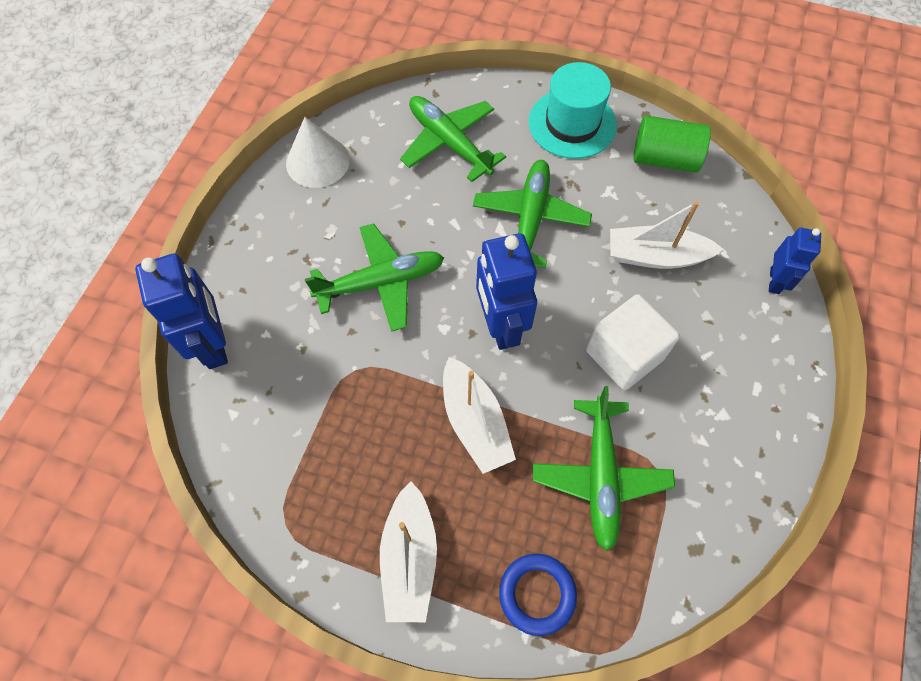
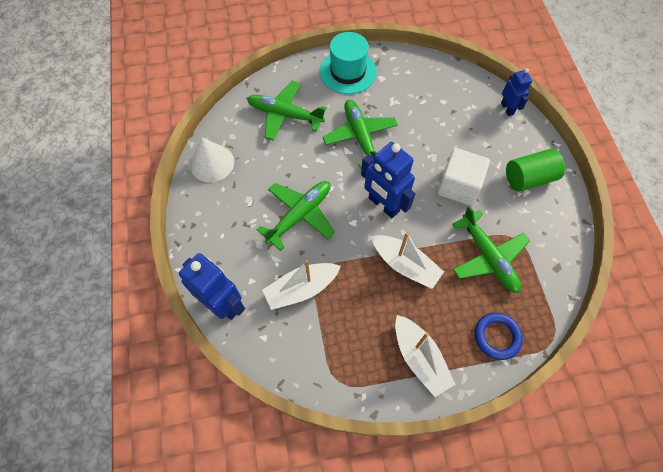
camera: 30 degrees left, 0 degrees up
white boat [610,201,723,269] -> white boat moved to [262,260,341,310]
green cylinder [633,115,711,173] -> green cylinder moved to [506,149,565,192]

